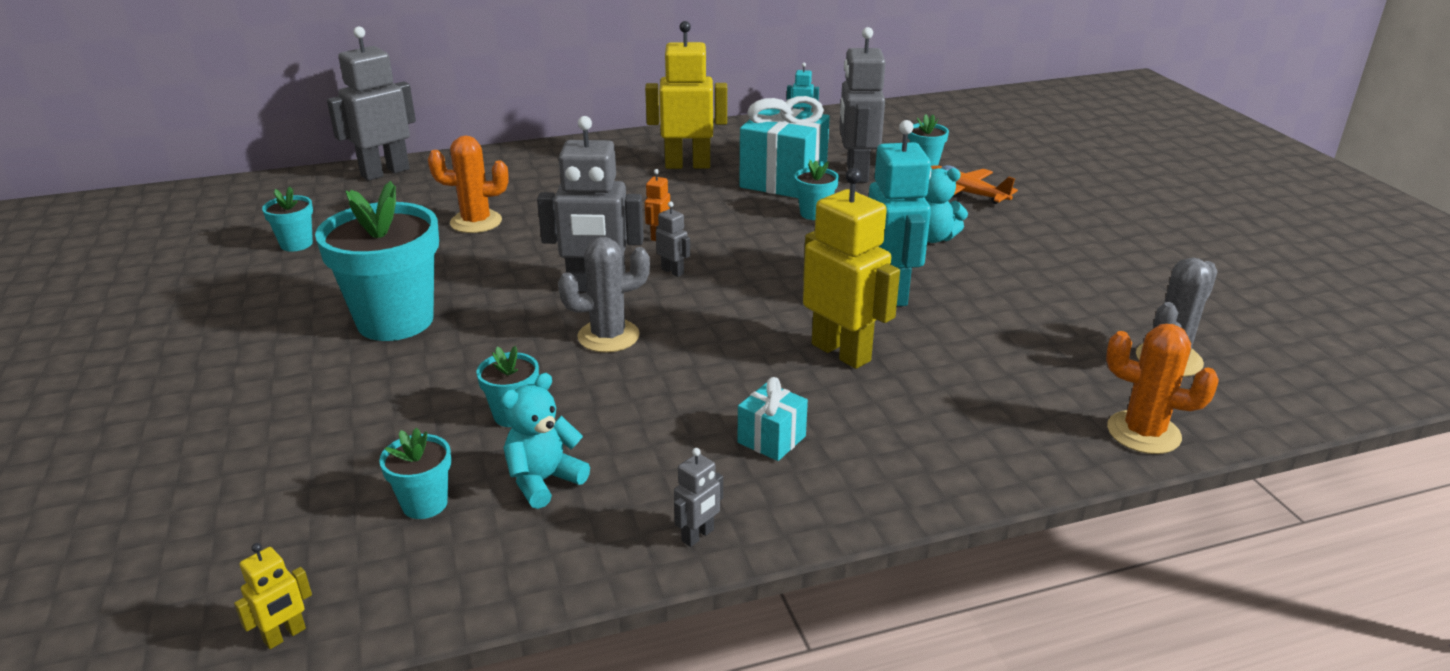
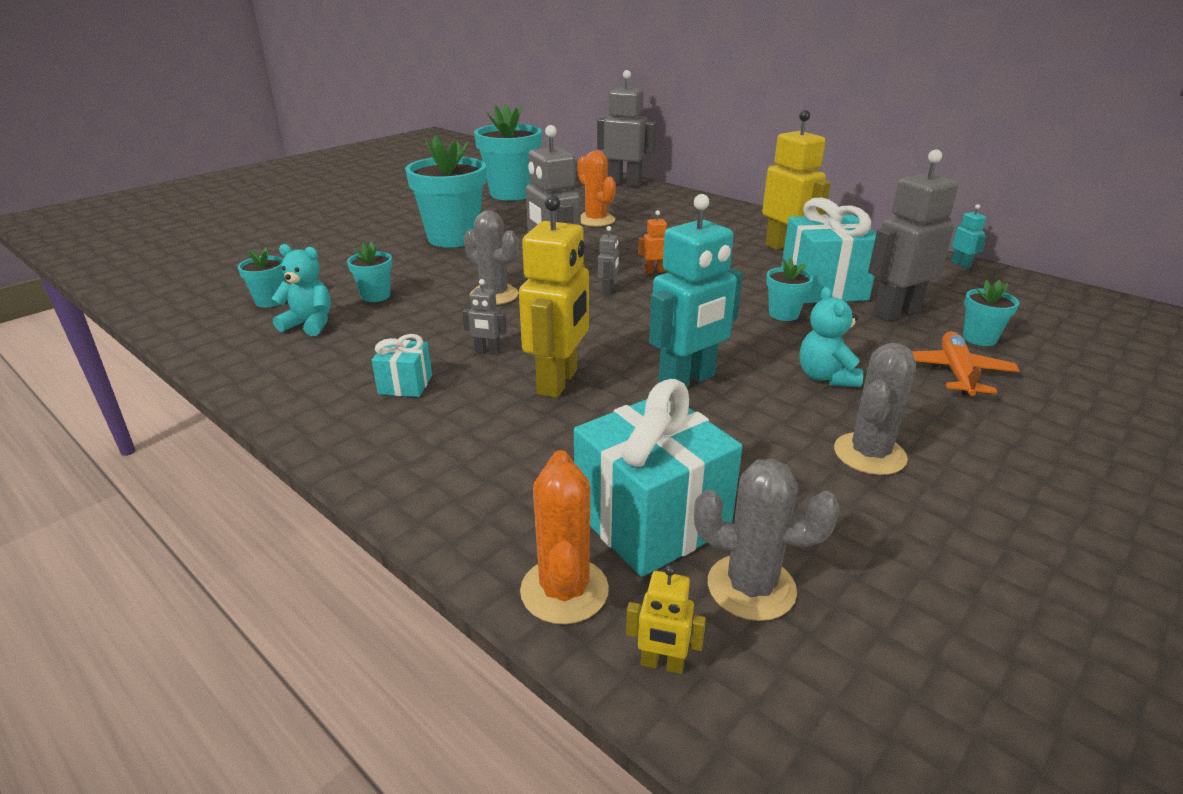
camera: 60 degrees right, 0 degrees up
yellow robot [234,543,312,649] -> yellow robot moved to [626,565,706,674]
turquoise flower pot [262,186,313,251] -> turquoise flower pot [474,104,542,201], size x2.14
grey robot [674,448,723,547] -> grey robot moved to [462,279,507,354]
none -> turquoise gift [574,379,743,577]
none -> grey cactus [834,343,916,475]

